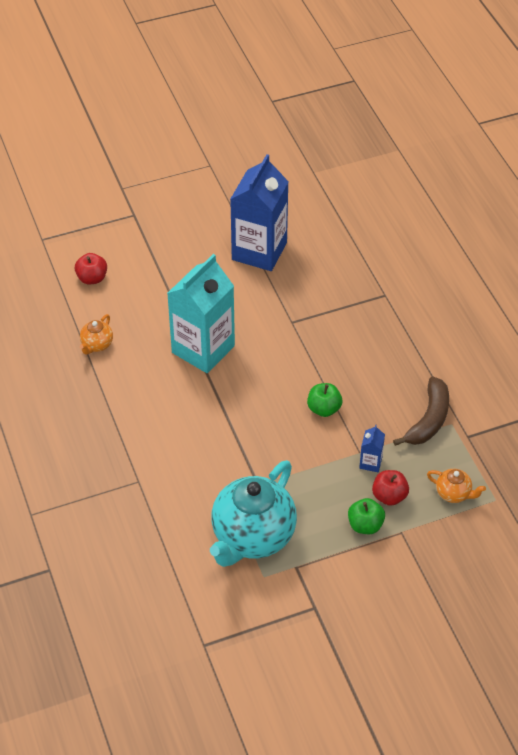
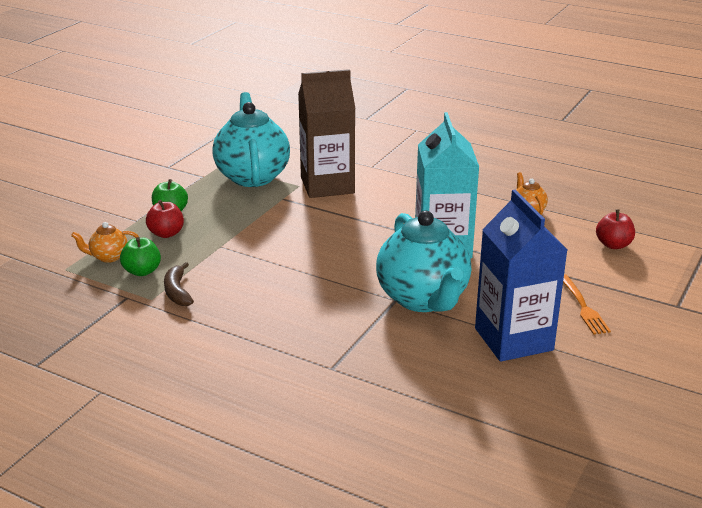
camera: 140 degrees right, 20 degrees down
green apple [307,383,342,417] -> green apple moved to [120,237,161,276]
blue carton [359,425,385,472] -> none
brown banana [393,376,449,446] -> brown banana [164,262,194,306], size x0.67
none -> brown carton [298,69,355,198]
none -> turquoise teapot [376,211,471,312]
none -> orange fork [563,274,611,335]

